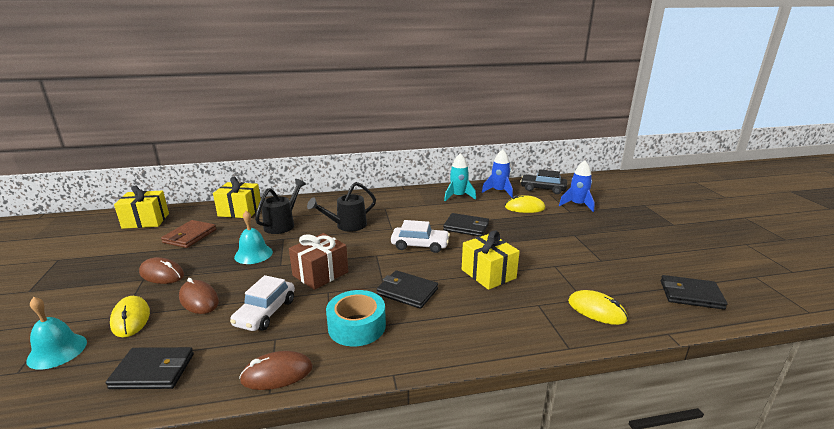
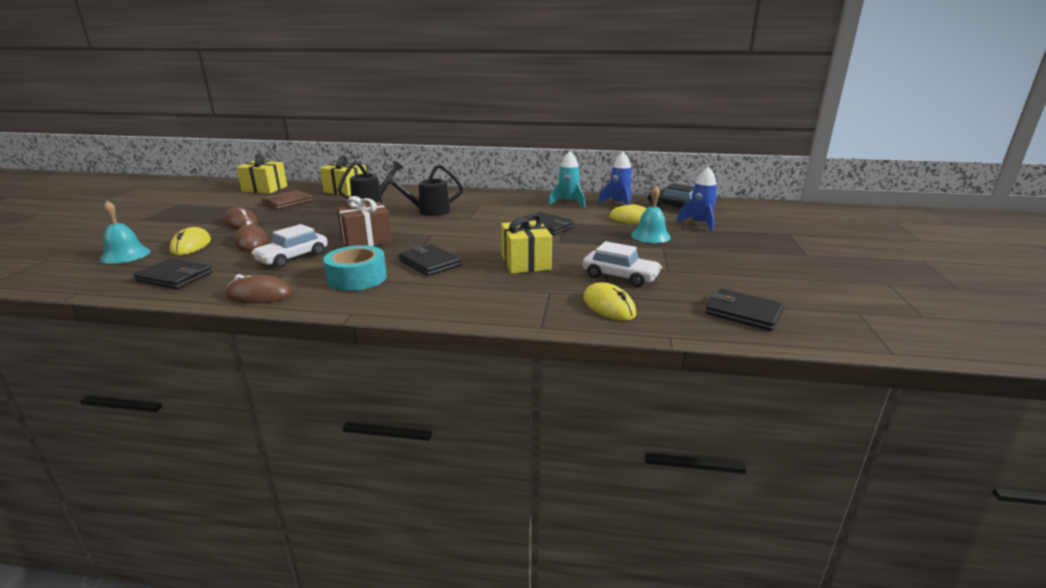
camera: 20 degrees right, 0 degrees up
turquoise bell [234,211,273,264] -> turquoise bell moved to [631,185,671,243]
white car [391,220,450,253] -> white car moved to [582,241,662,287]

